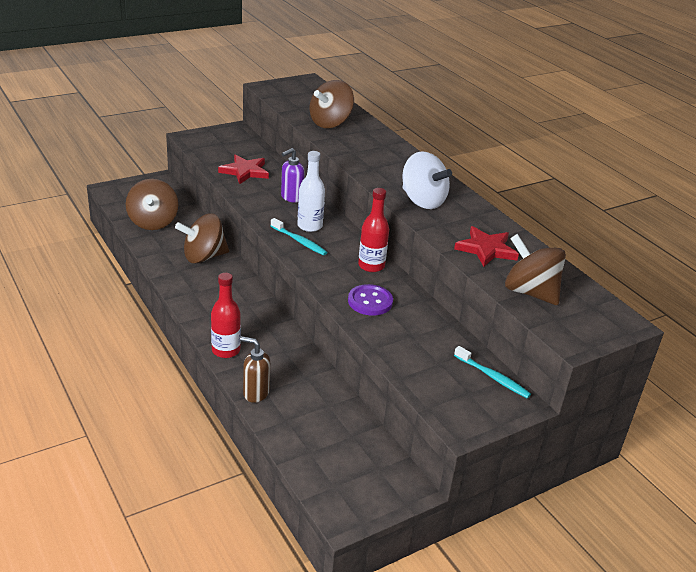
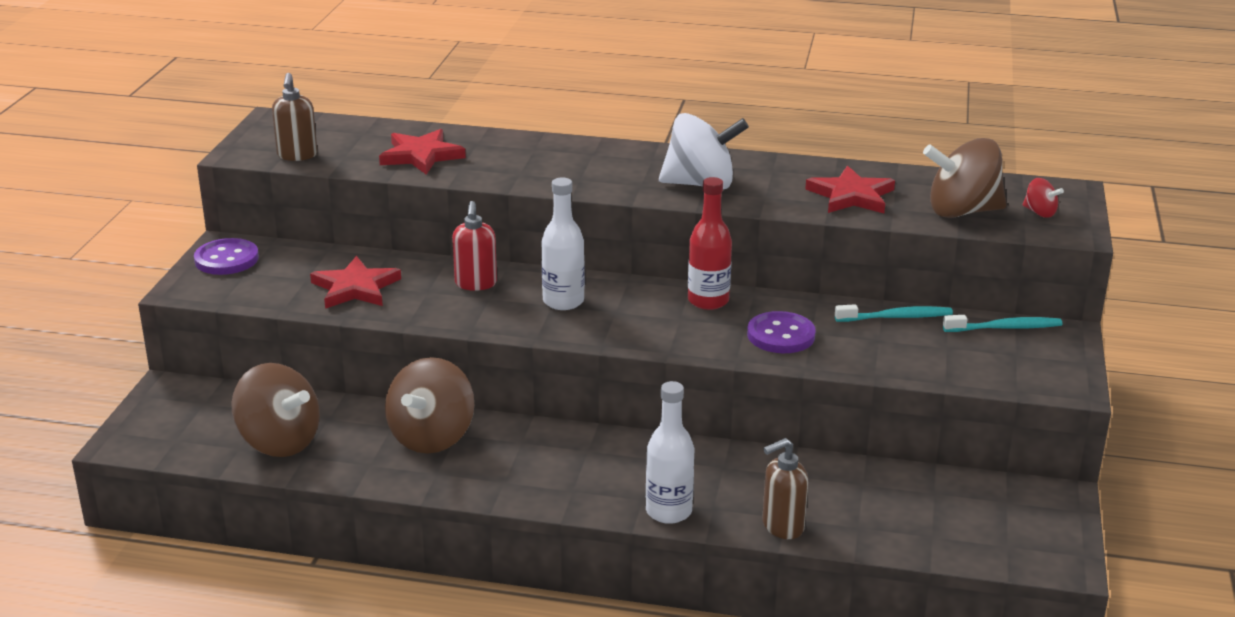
camera: 45 degrees left, 5 degrees down
red bottle [211,273,241,358] -> white bottle [646,381,694,524]
turquoise toothbrush [271,218,327,255] -> turquoise toothbrush moved to [835,304,953,322]
purple soap dispenser [281,148,305,203] -> red soap dispenser [452,201,497,291]
brown spinning top [310,80,354,128] -> red star [379,129,466,175]
none -> purple button [194,238,259,275]
none -> brown soap dispenser [272,73,317,161]
none -> red spinning top [1023,178,1064,218]

